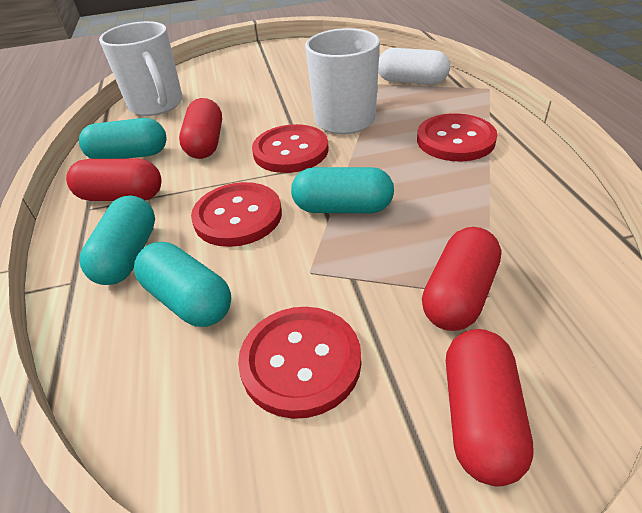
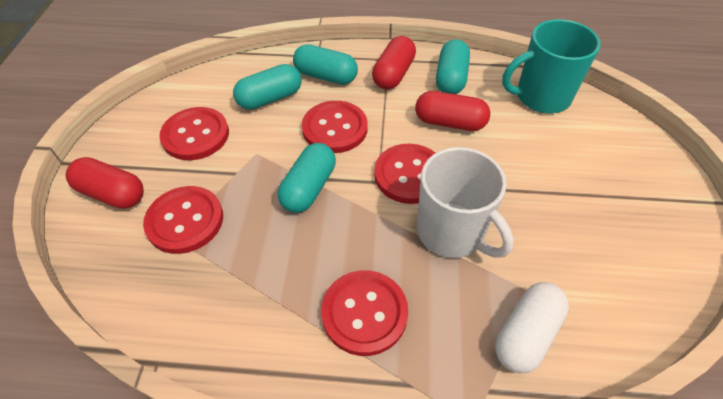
camera: 105 degrees right, 10 degrees up
white mug [99,21,183,116] -> turquoise mug [502,19,601,113]
red capsule [422,227,501,331] -> red button [143,186,223,254]

